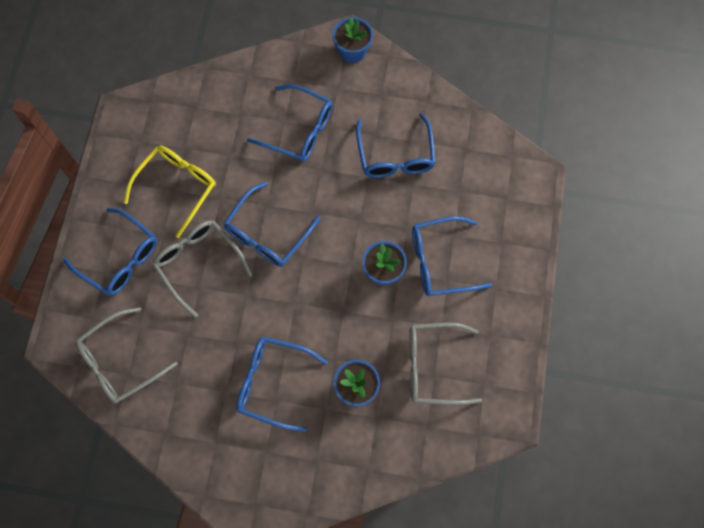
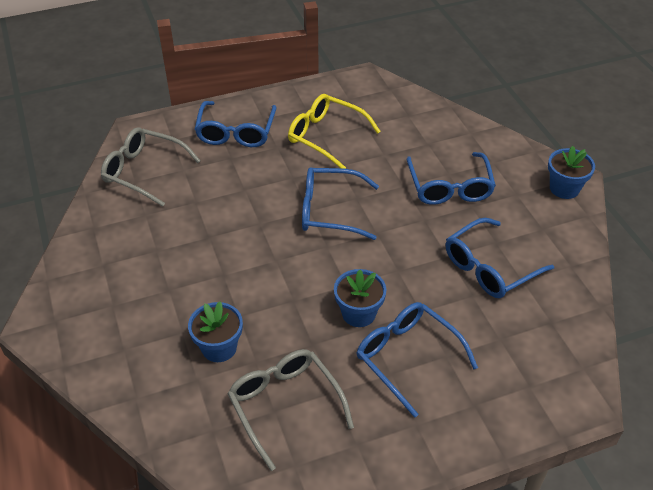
camera: 60 degrees right, 25 degrees down
yellow glasses [124,146,216,238] -> yellow glasses turned 150 degrees counterclockwise [288,94,381,169]
grey glasses [152,220,253,318] -> none
blue glasses [236,336,328,432] -> none

